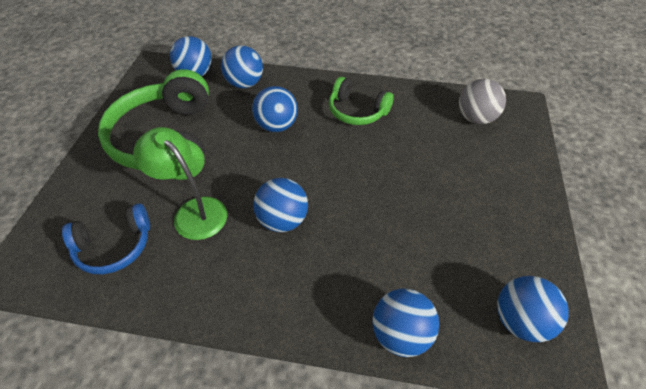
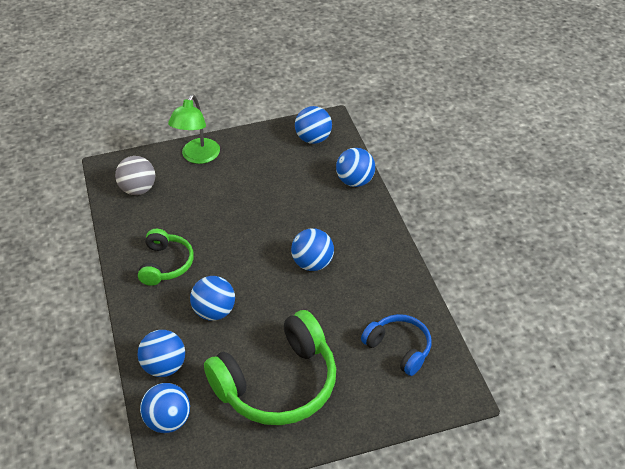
camera: 115 degrees left, 5 degrees down
green lamp [133,127,227,240] -> green lamp moved to [168,94,220,164]

